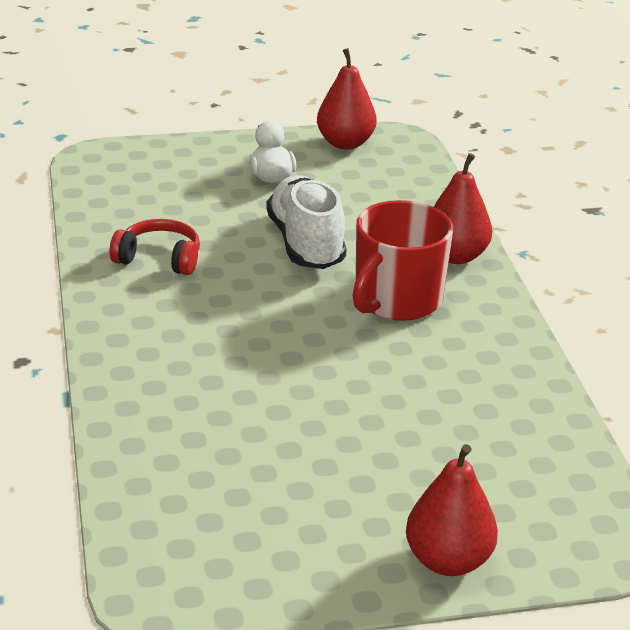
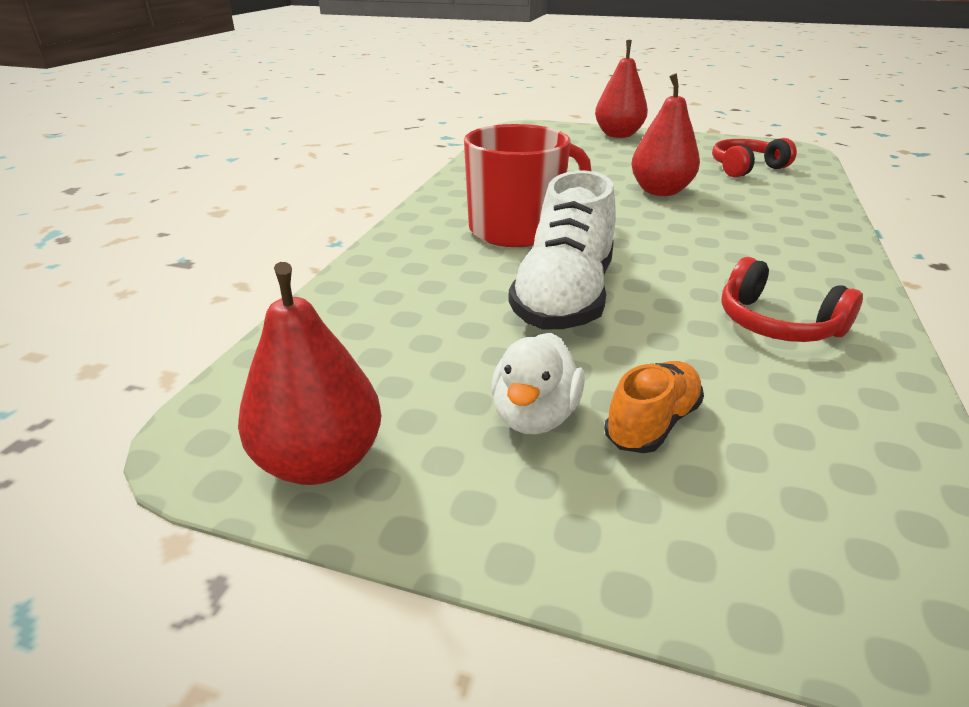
camera: 150 degrees left, 0 degrees up
red pear [434,153,492,264] -> red pear moved to [631,73,700,196]
none -> orange shoe [604,361,704,453]
none -> red headphones [712,138,797,177]

